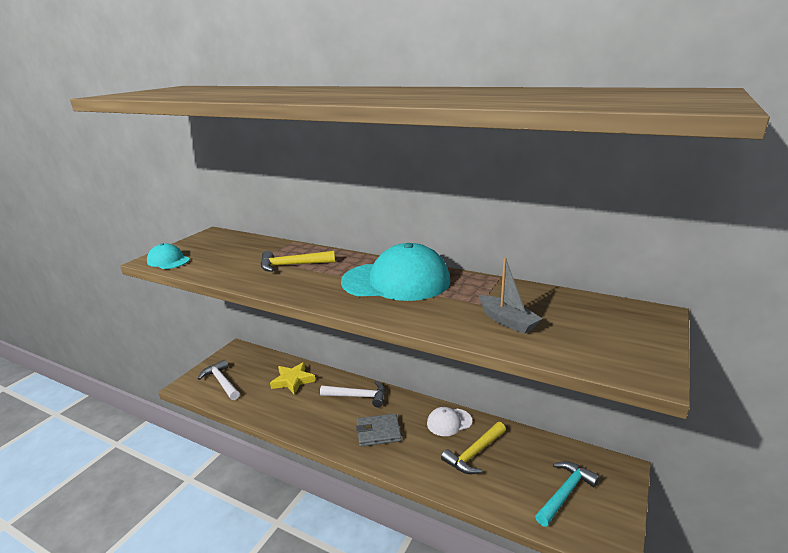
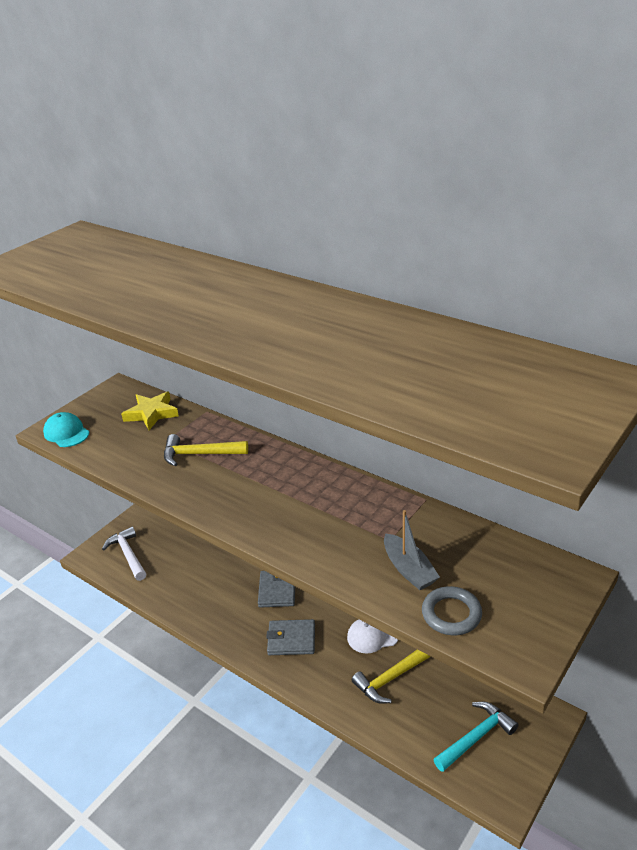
camera: 10 degrees right, 10 degrees up
yellow star [270,362,316,395] -> yellow star moved to [121,392,179,430]
white hammer [320,381,385,407] -> grey wallet [258,571,295,608]
turquoise cap [341,243,450,301] -> none
none -> grey ring [422,586,482,635]

